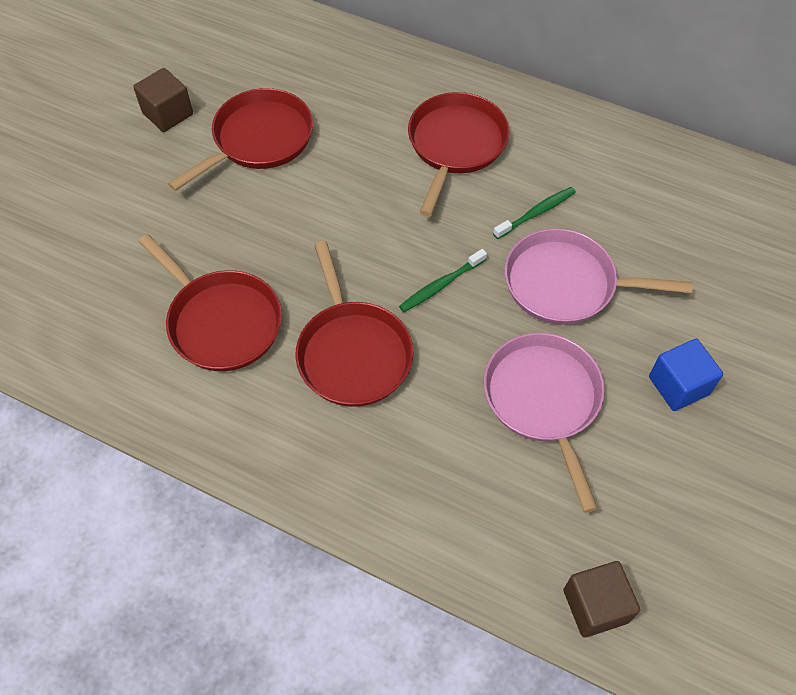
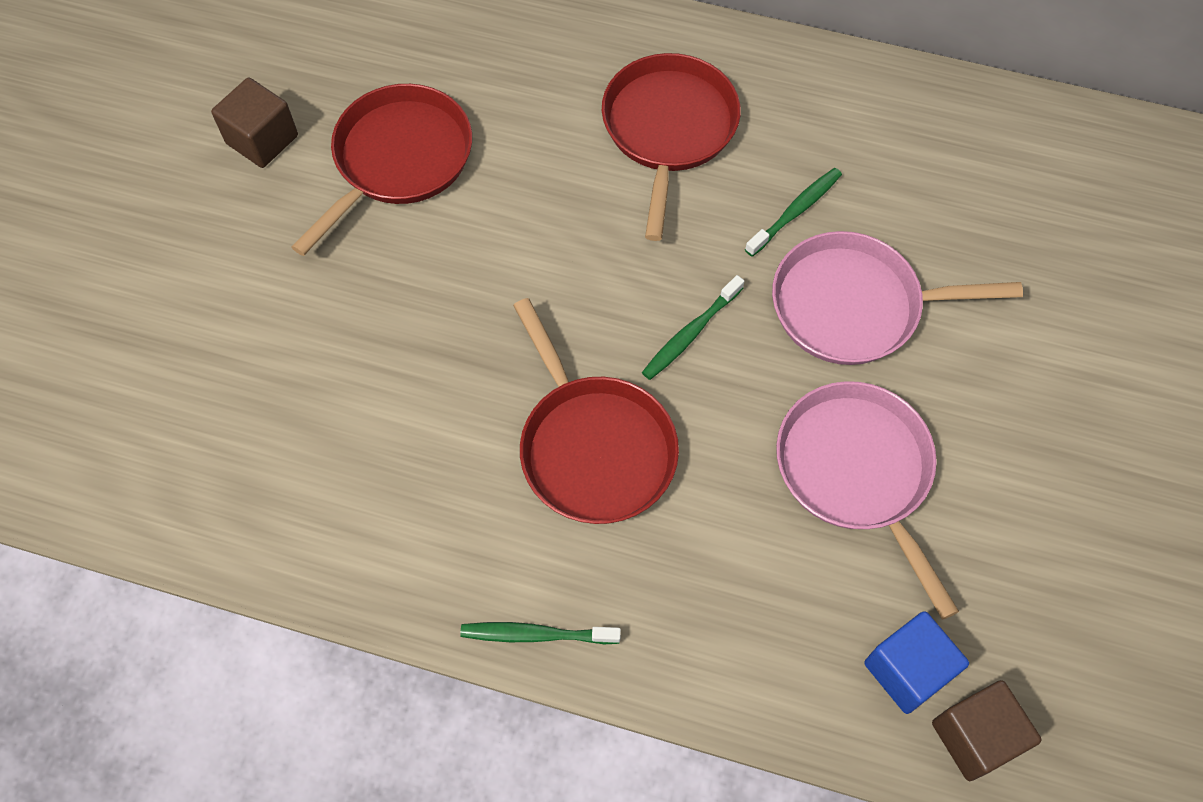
camera: 10 degrees left, 5 degrees up
red pan [138,234,282,371] -> none
blue cube [649,339,723,411] -> blue cube moved to [864,611,969,714]
none -> green toothbrush [460,622,621,644]

